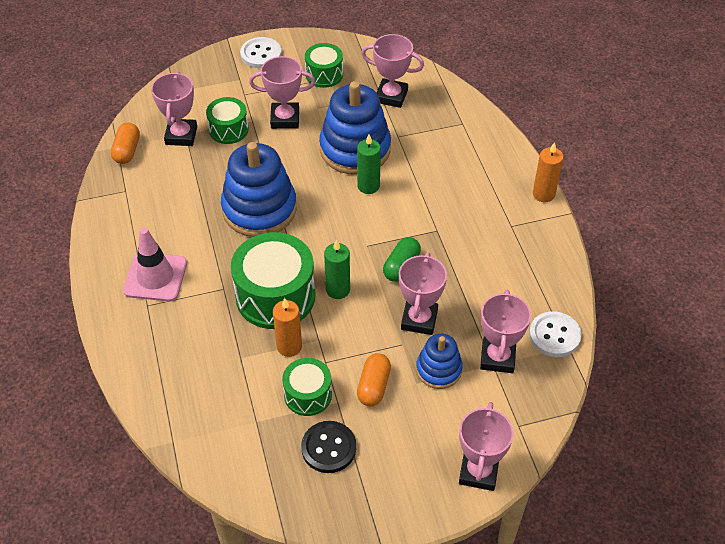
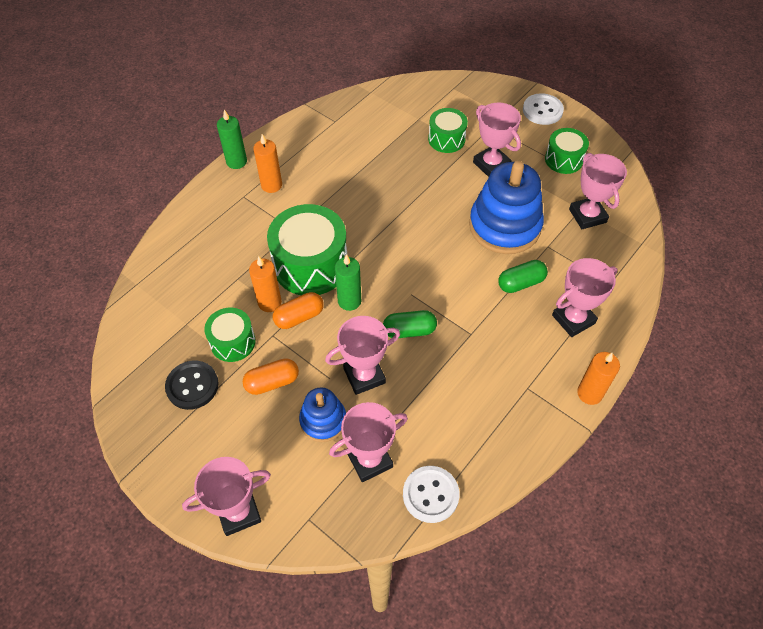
camera: 55 degrees right, 5 degrees up
orange capsule [111,123,140,164] -> orange capsule moved to [273,292,324,329]
pink traffic cone [123,228,187,301] -> orange candle [253,134,282,193]
pink trophy [151,72,197,146] -> pink trophy moved to [552,258,617,337]
blue stacking toy [221,142,297,237] -> none
green candle [357,135,381,194] -> green candle moved to [217,110,247,169]
none -> green capsule [498,260,548,293]

